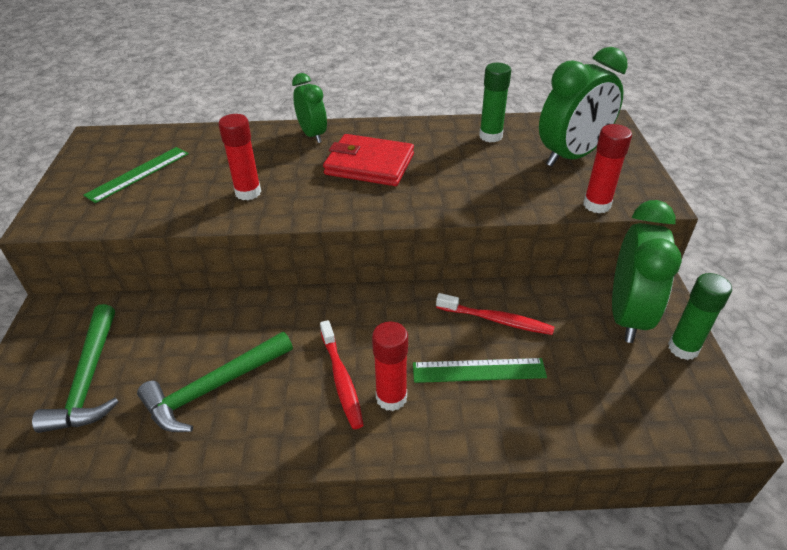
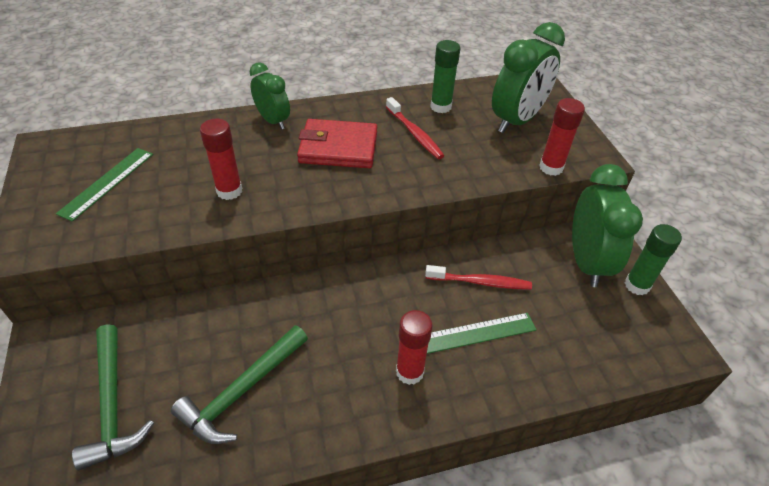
camera: 15 degrees left, 5 degrees up
red toothbrush [320,320,364,429] -> red toothbrush moved to [386,97,444,159]

